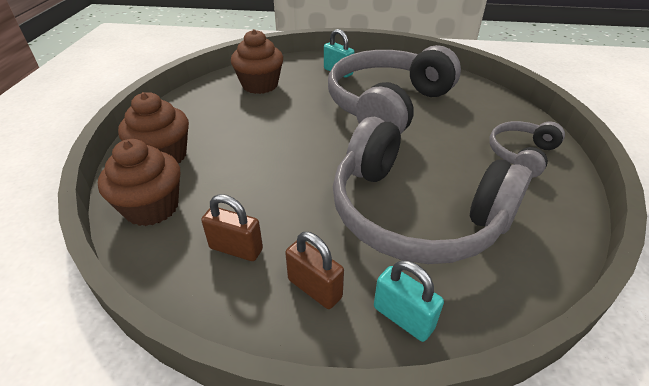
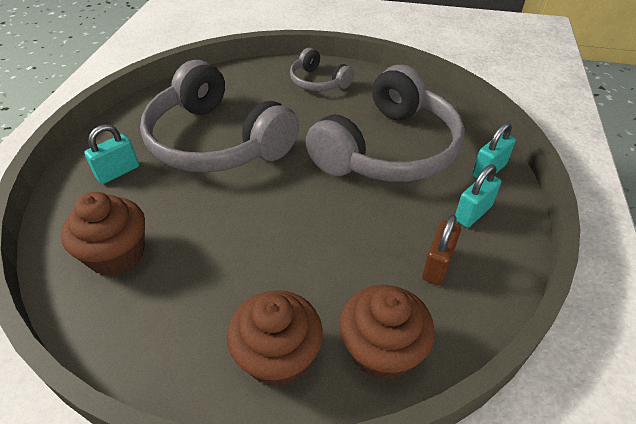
camera: 85 degrees left, 5 degrees up
brown padlock [285,232,344,309] -> turquoise padlock [455,165,501,228]

